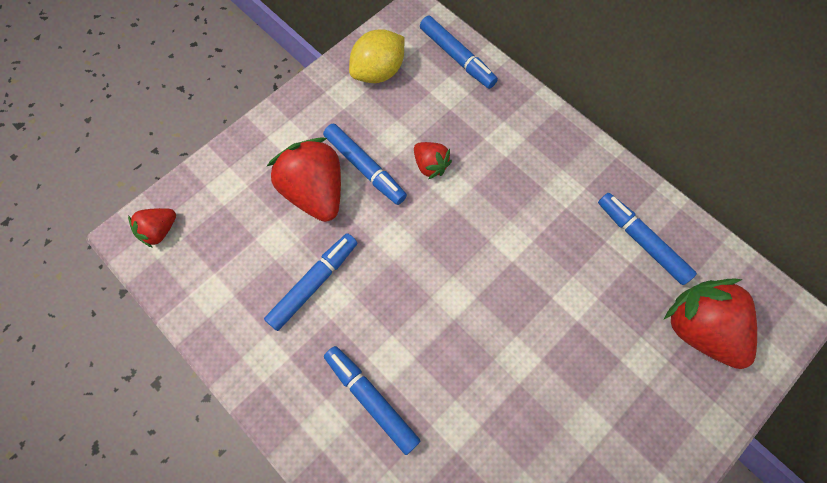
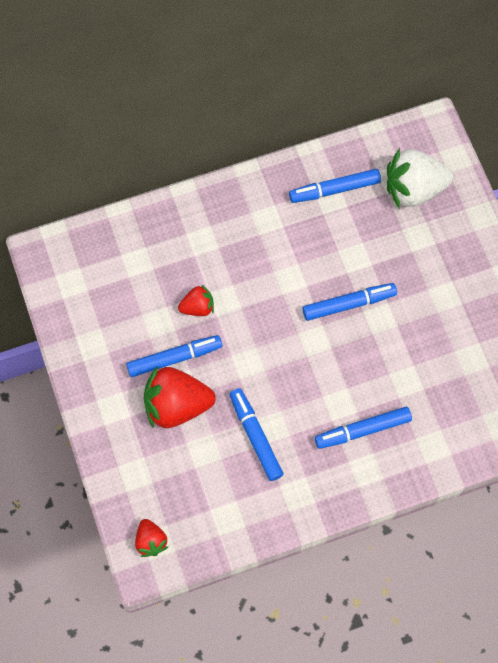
camera: 65 degrees left, 0 degrees up
yellow lemon [349,29,405,83] -> none
blue marker [420,16,498,89] -> blue marker moved to [303,283,397,321]
red strawberry [664,279,757,369] -> white strawberry [387,148,453,208]

